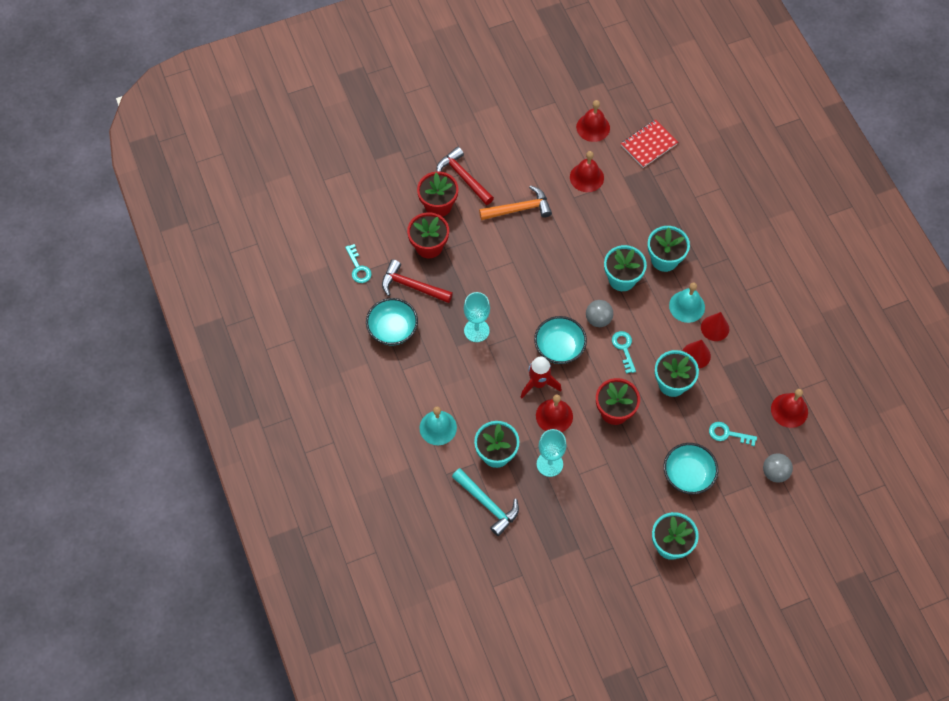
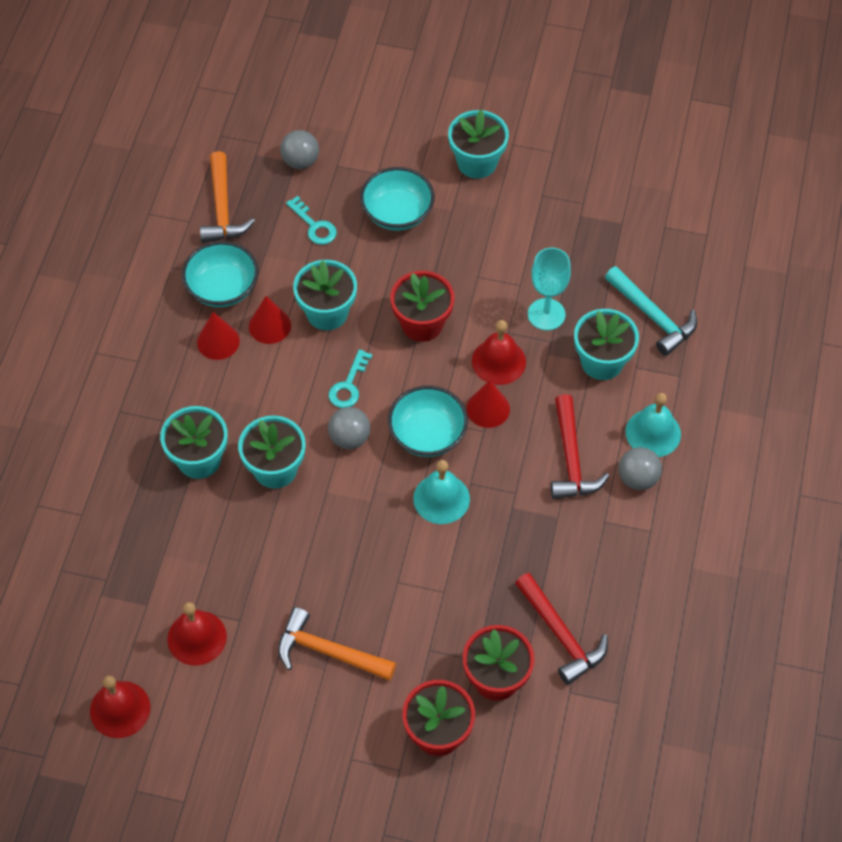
camera: 145 degrees left, 5 degrees down
turquoise key [345,244,372,283] -> none
turquoise bowl [366,298,418,345] -> turquoise bowl moved to [182,241,259,307]
red hammer [437,147,494,205] -> red hammer moved to [551,394,609,499]
turquoise hammer [452,468,519,536] -> turquoise hammer turned 150 degrees clockwise [605,266,697,356]
turquoise goblet [464,292,490,342] -> none
red rocket [521,356,562,398] -> red cone [466,380,510,428]
red notebook [621,120,678,168] -> none
turquoise bell [669,283,705,323] -> turquoise bell moved to [413,460,470,524]
red bell [771,389,808,428] -> orange hammer [200,151,255,243]
none -> grey ball [618,447,662,490]

